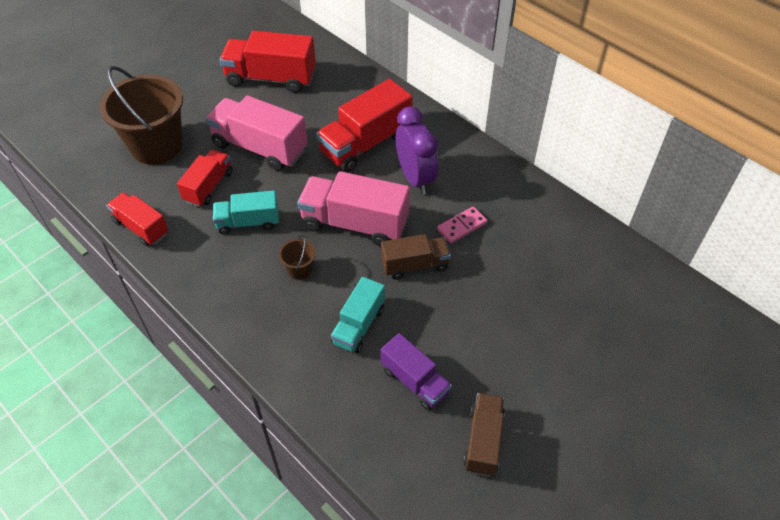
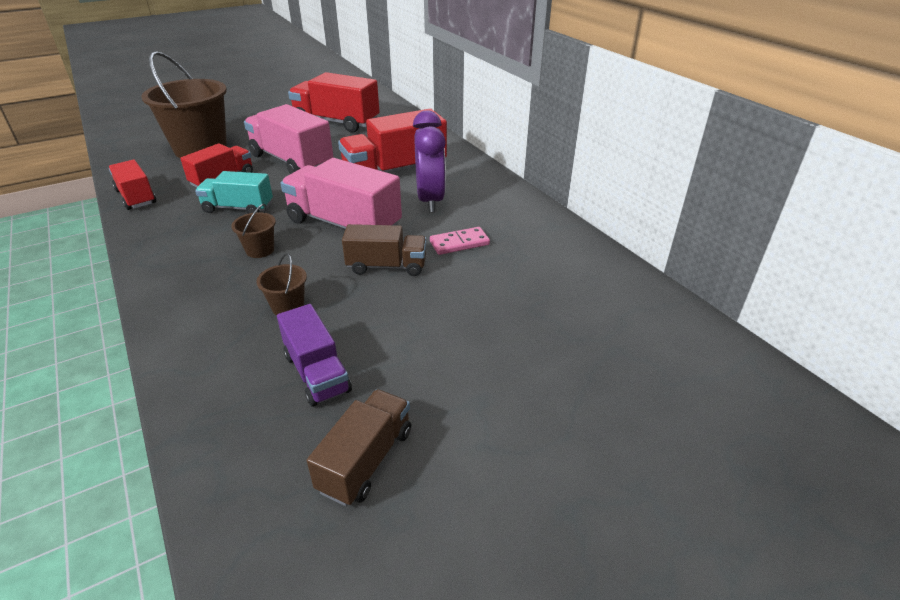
camera: 15 degrees right, 15 degrees down
turquoise truck [331,277,385,353] -> brown bucket [256,253,307,316]

